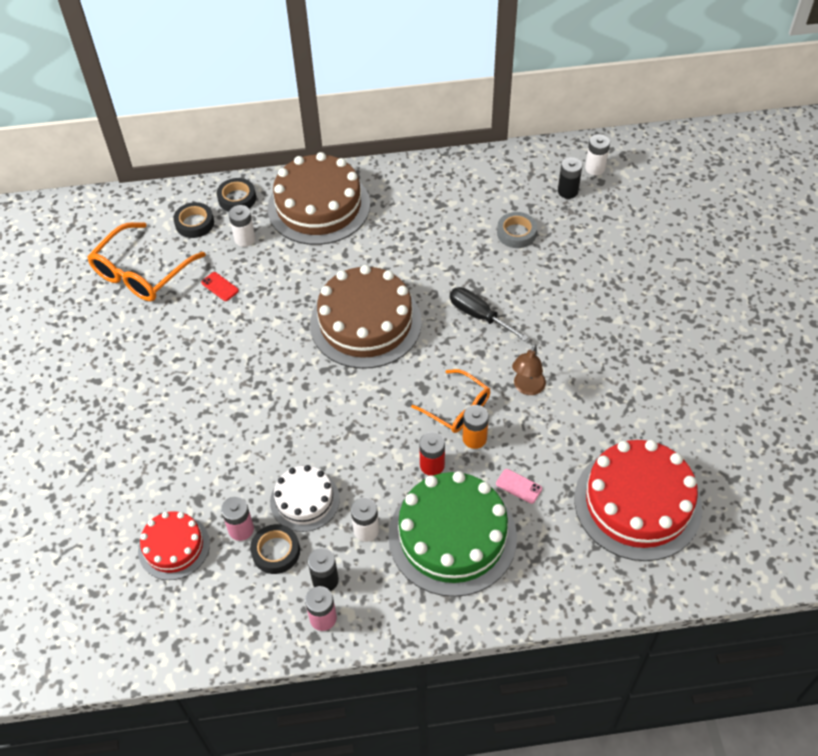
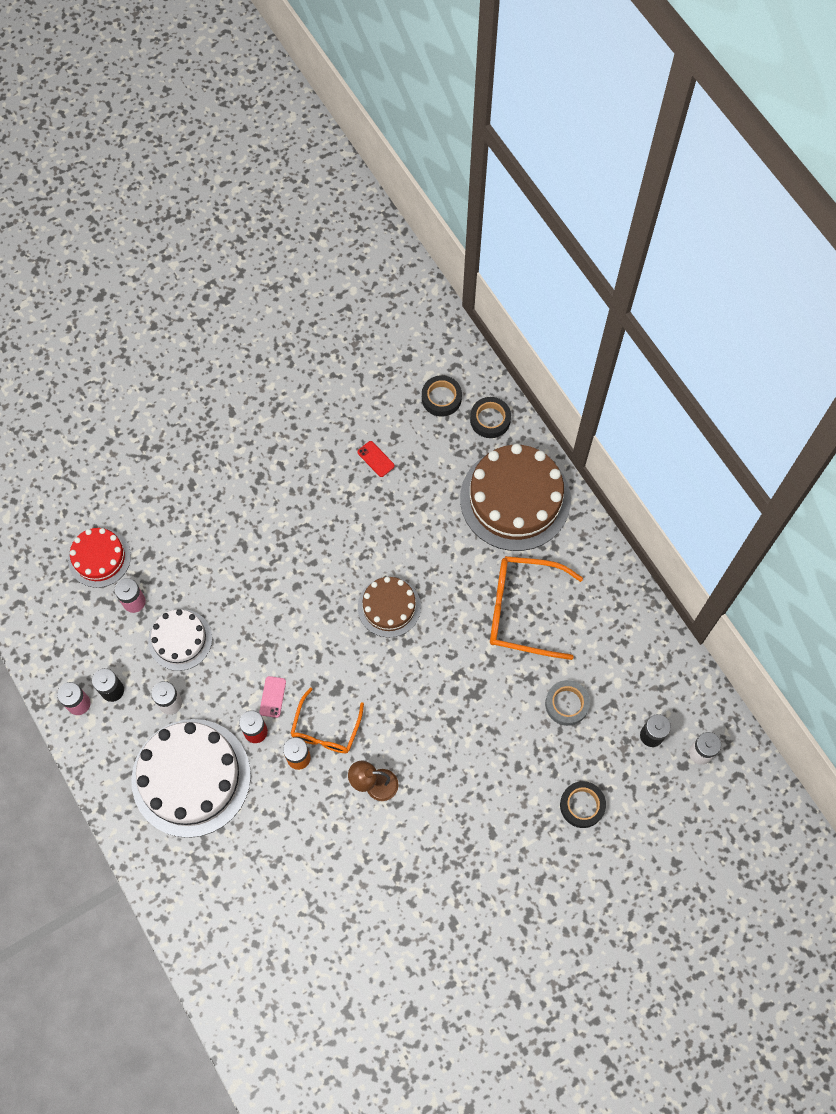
camera: 65 degrees right, 15 degrees up
orange glasses [87,222,206,301] -> orange glasses moved to [490,556,583,660]
red phone [201,272,239,301] -> red phone turned 60 degrees counterclockwise [357,441,395,477]
white battery [229,205,256,247] -> none
black tape [250,524,300,574] -> black tape moved to [560,781,606,828]
brown cake [310,265,422,369] -> brown cake [358,577,421,638], size x0.56
green cake [388,471,517,597] -> white cake [131,719,251,838]
black screwdriver [450,287,529,341] -> none
pink phone [496,469,542,504] -> pink phone moved to [259,676,286,718]
red cake [574,440,702,561] -> none

